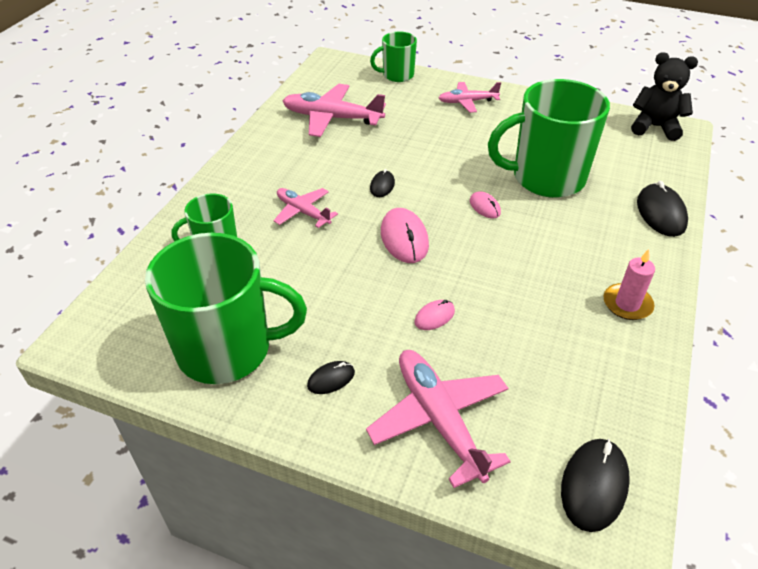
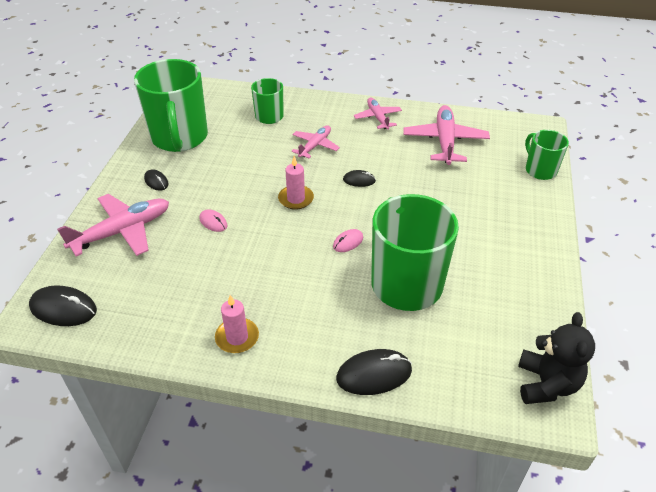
camera: 80 degrees right, 0 degrees up
pink mouse [381,208,429,263] -> pink candle [278,156,314,210]
pink plane [439,82,501,113] -> pink plane moved to [354,97,402,129]

